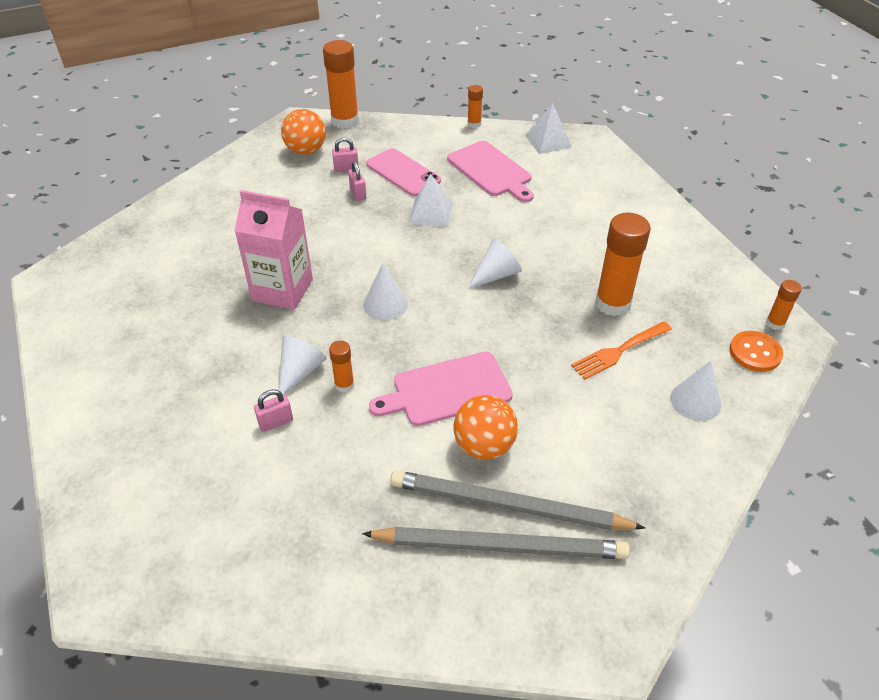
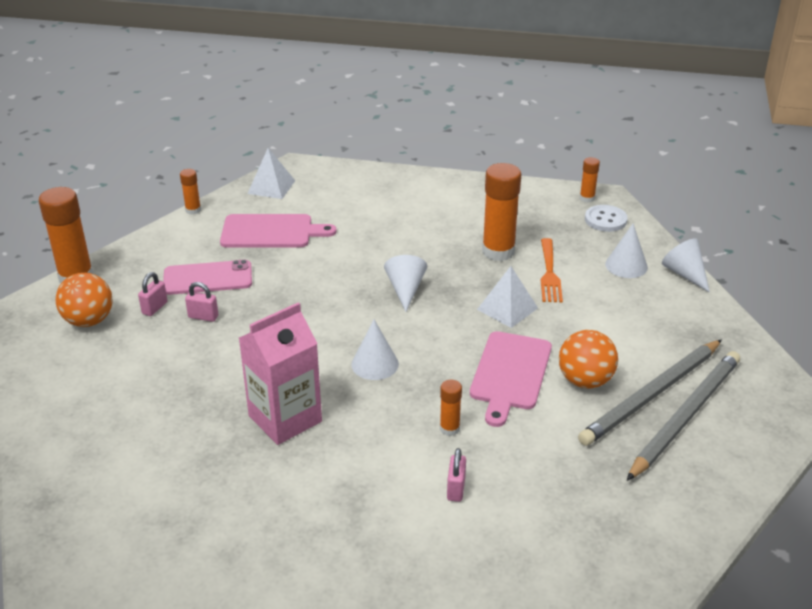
camera: 55 degrees left, 10 degrees down
white cone [278,336,327,395] -> white cone moved to [662,238,710,293]
white pyramid [409,173,453,227] -> white pyramid moved to [477,266,538,328]
orange button [729,331,783,372] -> white button [585,205,628,232]

